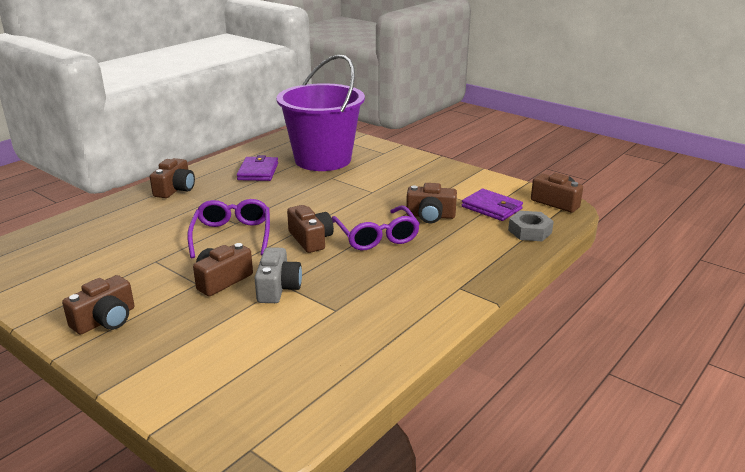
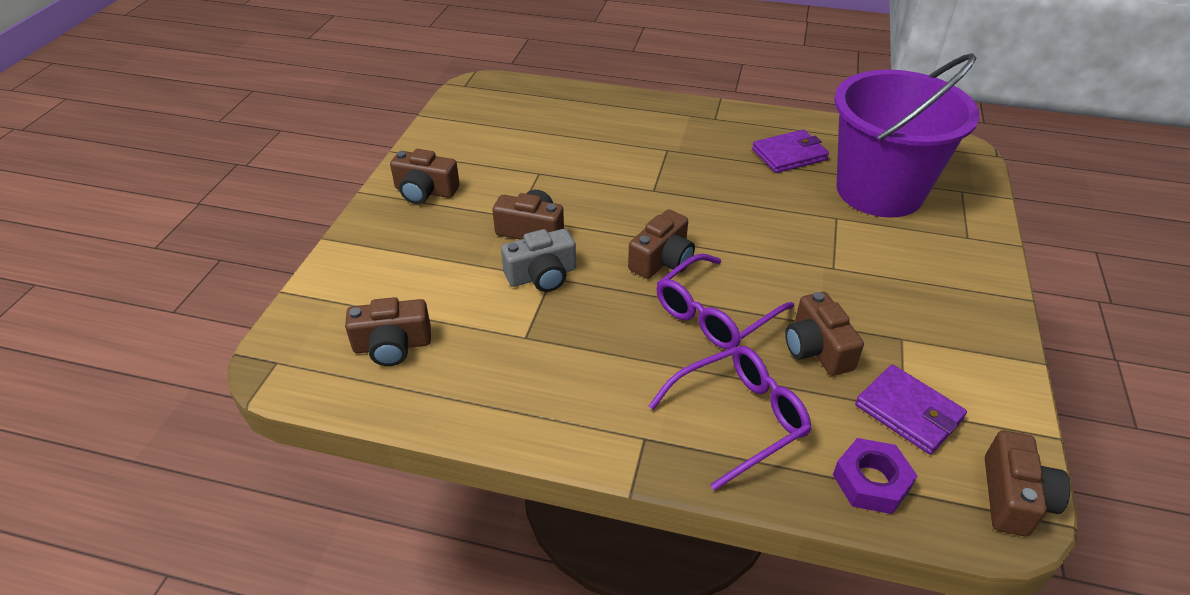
camera: 65 degrees right, 15 degrees up
brown camera [150,158,195,198] -> brown camera moved to [345,297,431,366]
purple glasses [187,199,270,258] -> purple glasses moved to [649,346,812,491]
purple wallet [462,189,523,221] -> purple wallet turned 60 degrees counterclockwise [855,364,967,455]
grey nut [508,211,554,241] -> purple nut [833,438,918,514]

